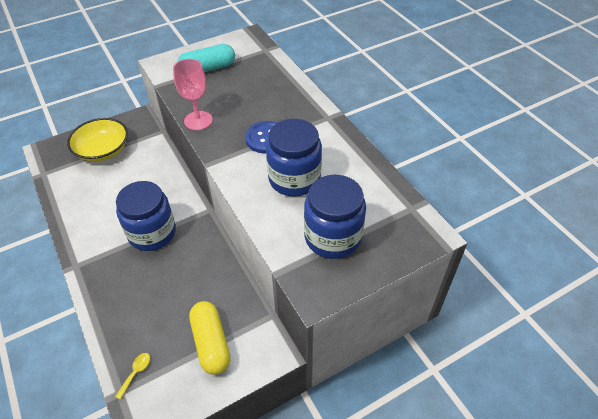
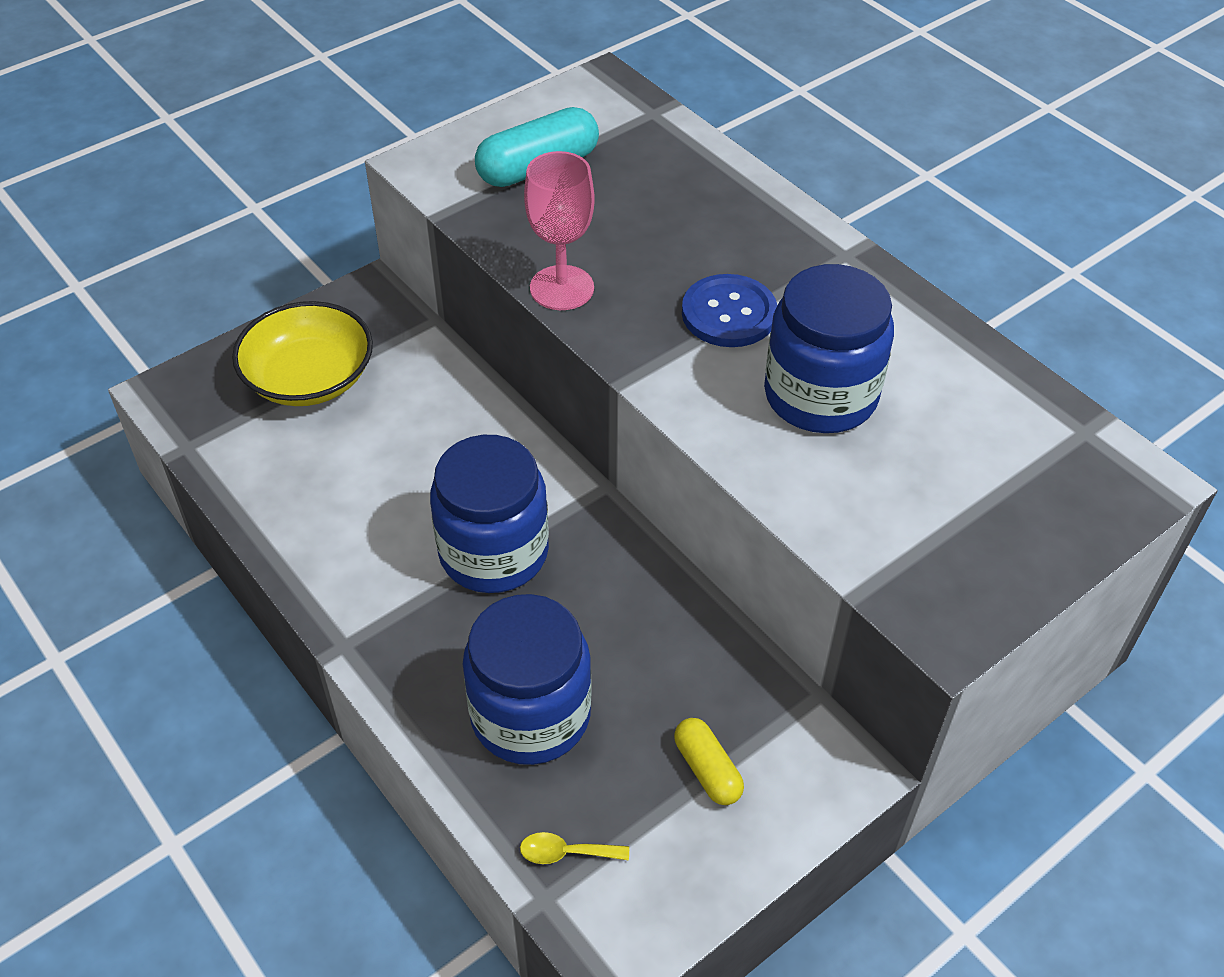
camera: 10 degrees left, 0 degrees up
yellow spoon [115,353,150,400] -> yellow spoon turned 105 degrees counterclockwise [520,832,629,864]
yellow capsule [189,301,230,375] -> yellow capsule [674,718,744,805], size x0.59
blue jar [304,175,366,259] -> blue jar moved to [463,594,592,765]

